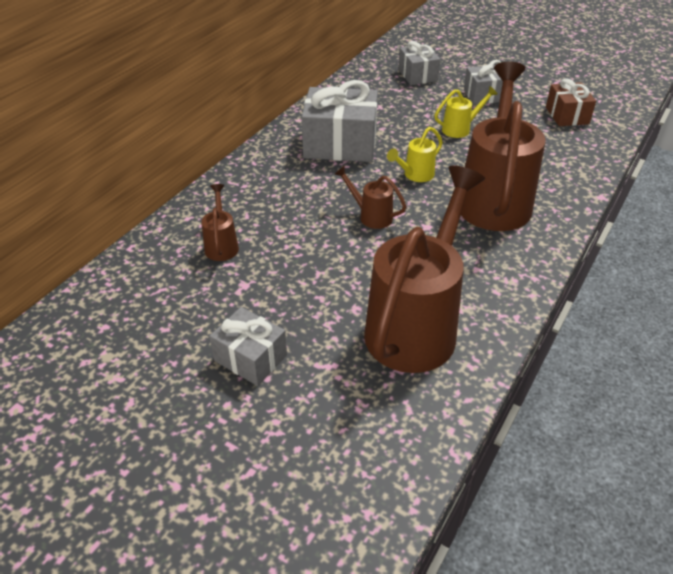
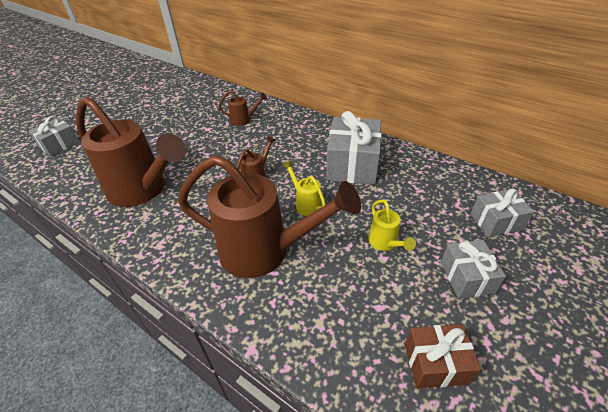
camera: 95 degrees right, 0 degrees up
grey gift [209,307,287,386] -> grey gift moved to [29,116,80,157]

